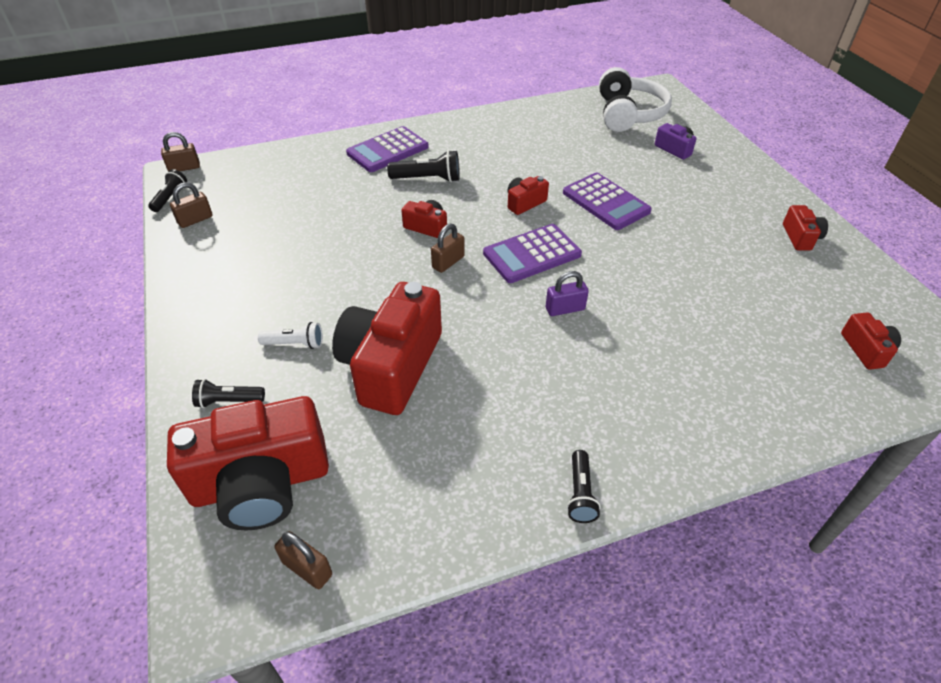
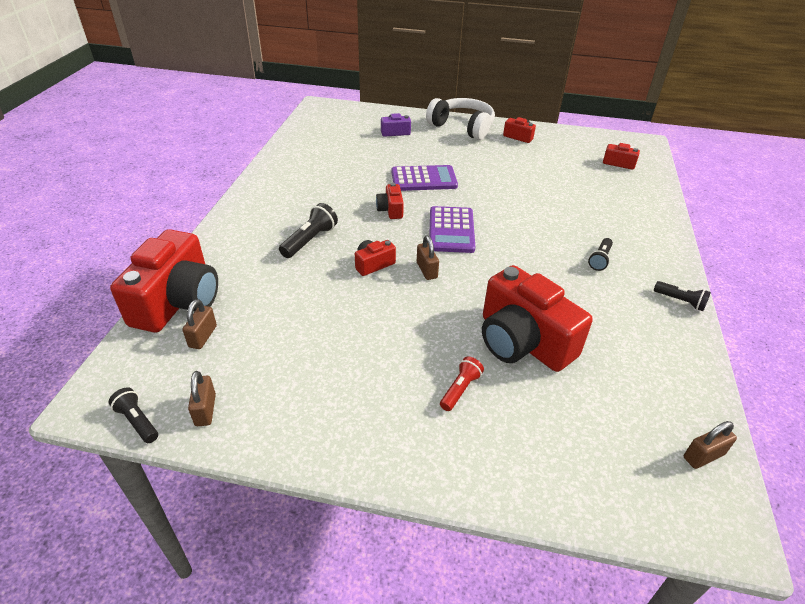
camera: 60 degrees left, 5 degrees down
brown padlock [161,132,200,172] -> brown padlock moved to [182,299,217,349]
red camera [167,396,329,530] -> red camera moved to [110,229,218,333]
black flashlight [192,379,265,408] -> black flashlight moved to [588,238,613,271]
white flashlight [258,322,323,349] -> red flashlight [440,357,484,411]
purple calculator [346,126,429,172] -> none
purple padlock [546,271,589,316] -> none
white headphones [599,67,672,132] -> white headphones moved to [426,98,495,140]

